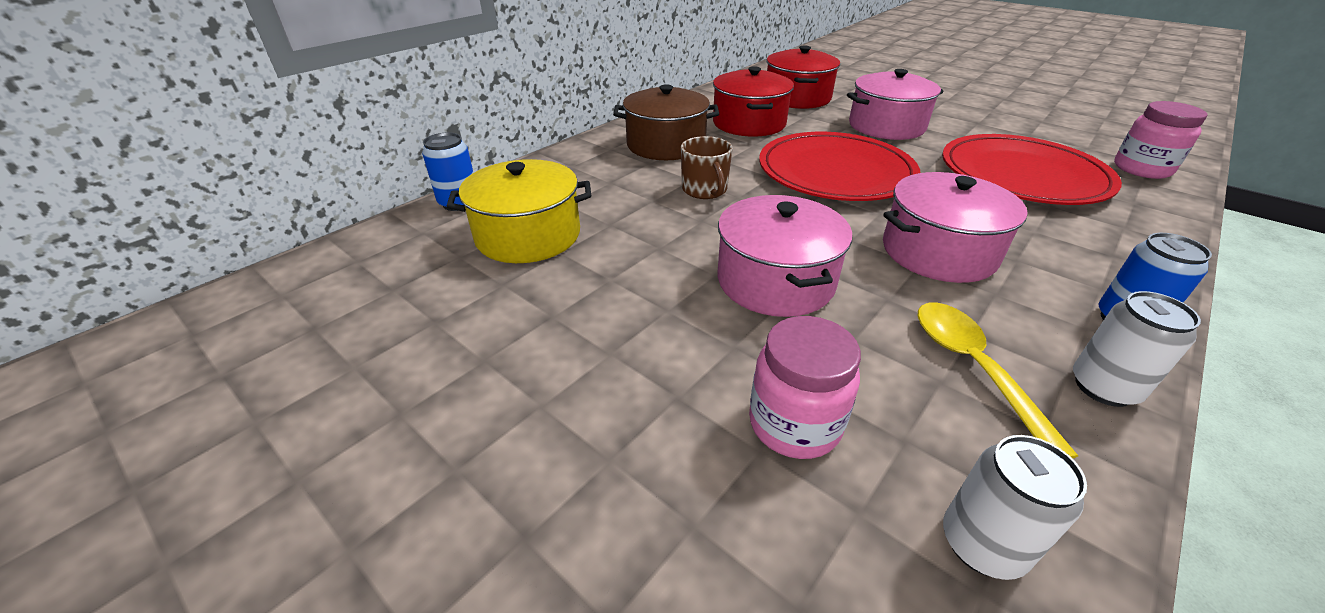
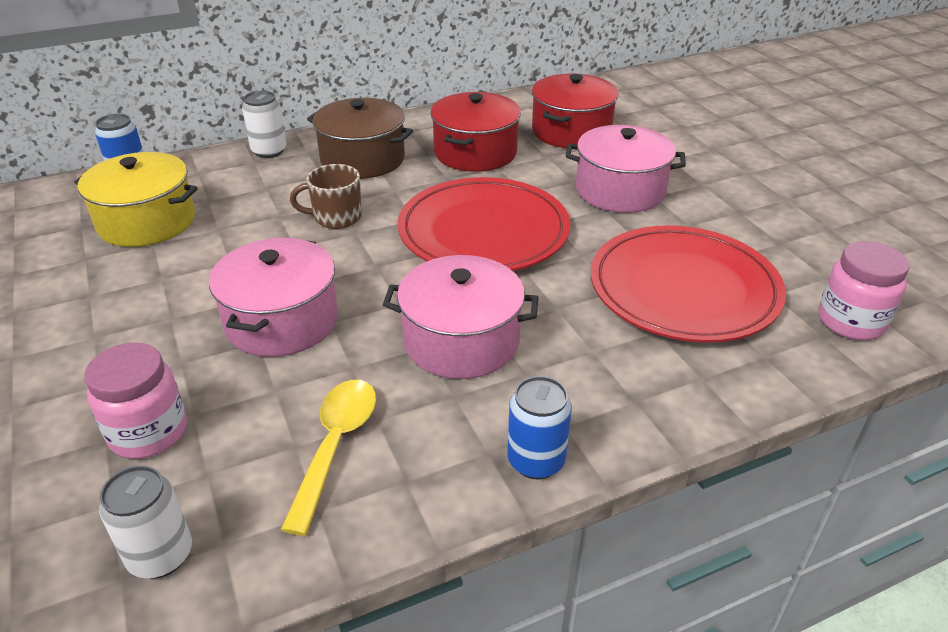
camera: 25 degrees right, 0 degrees up
brown mug [681,136,733,199] -> brown mug turned 75 degrees clockwise [290,164,362,229]
white can [1073,291,1201,407] -> white can moved to [242,91,286,158]

